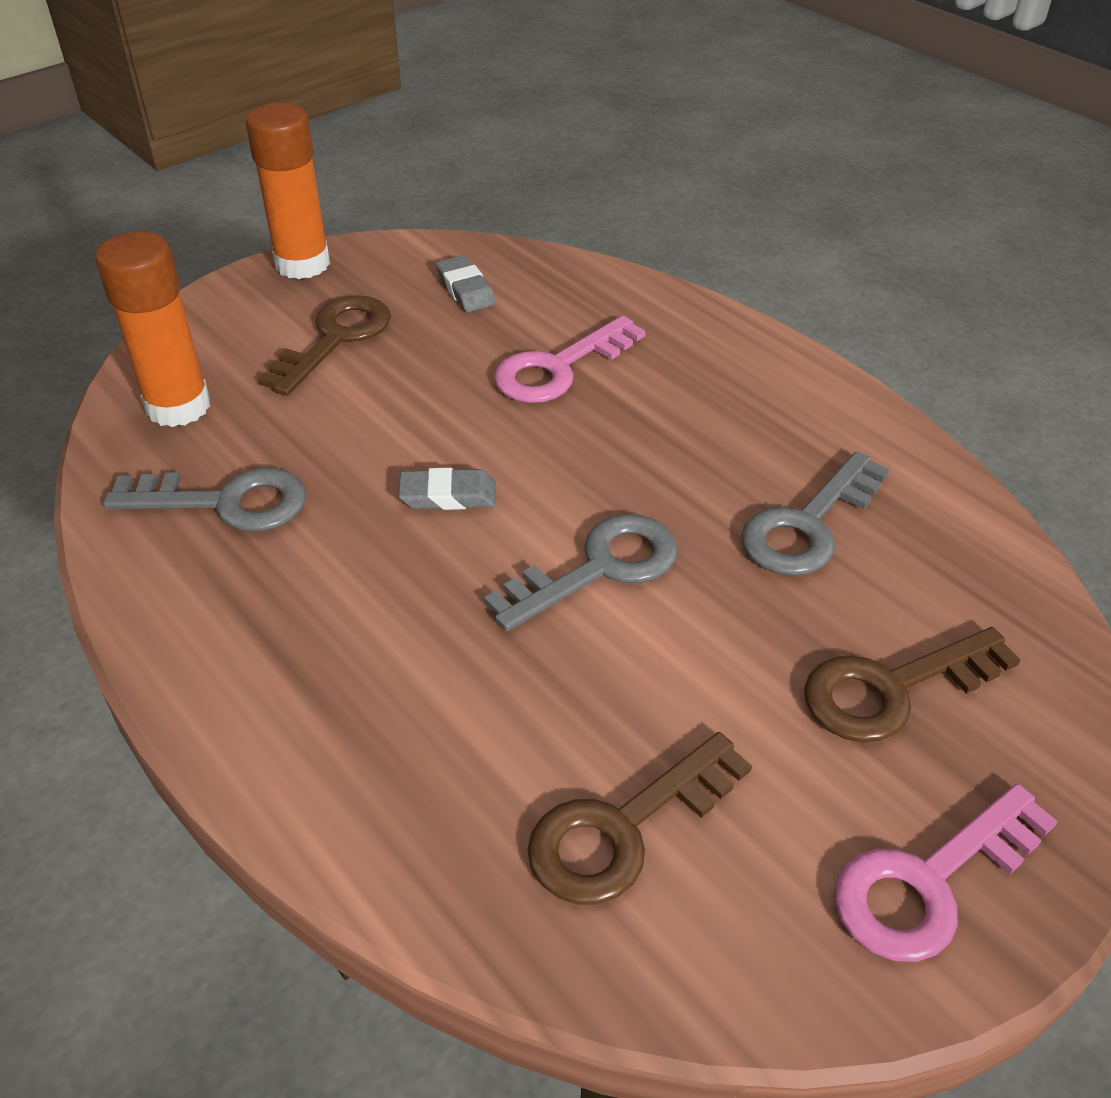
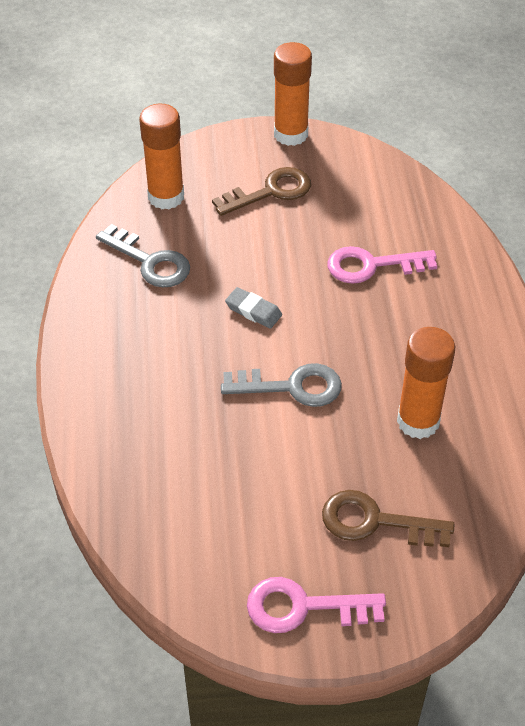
camera: 35 degrees right, 5 degrees up
grey eraser [436,255,496,312] -> none
brown key [527,732,752,905] -> none
grey key [741,452,890,576] -> orange glue stick [397,327,455,439]

